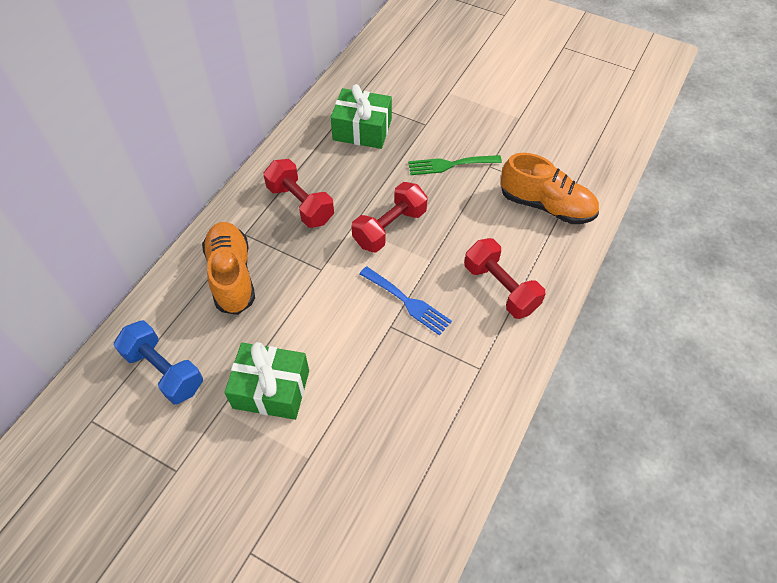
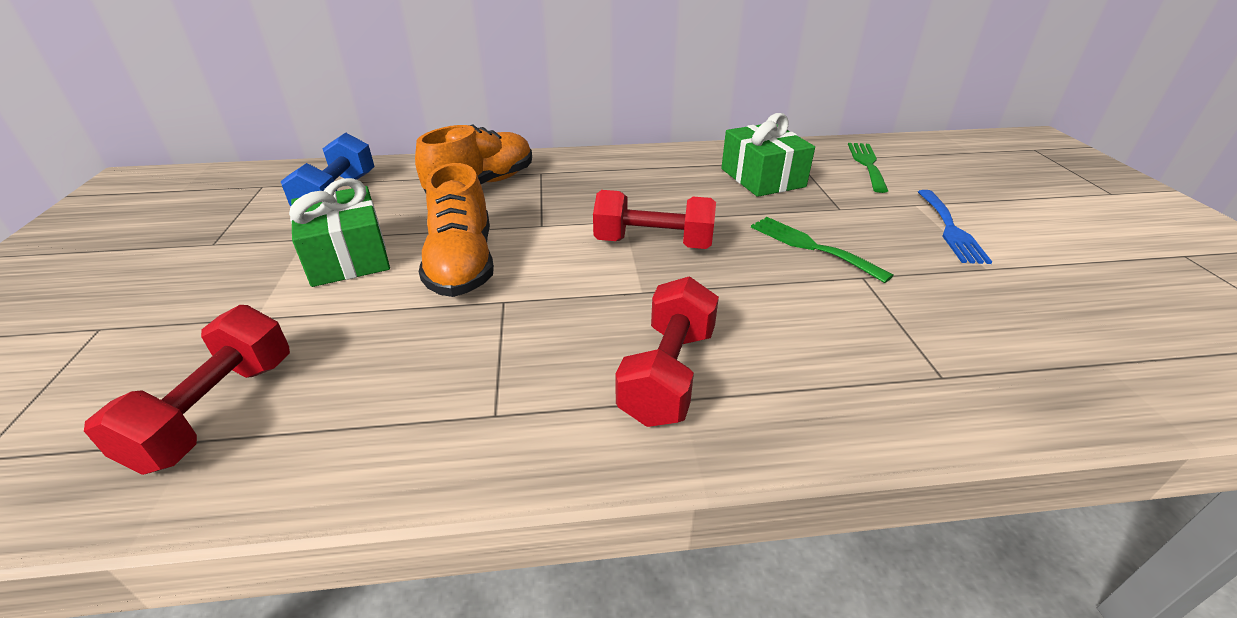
camera: 55 degrees right, 20 degrees down
red dumbbell [263,159,334,228] -> red dumbbell moved to [84,305,290,475]
blue fork [360,266,452,336] -> blue fork moved to [918,190,992,264]
orange shoe [501,153,599,224] -> orange shoe moved to [419,163,494,297]
none -> green fork [848,143,888,193]

